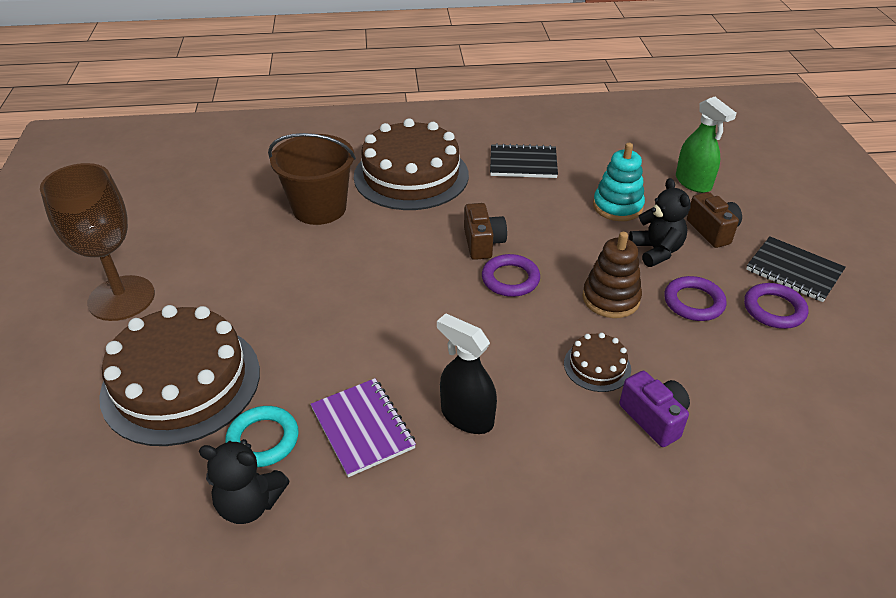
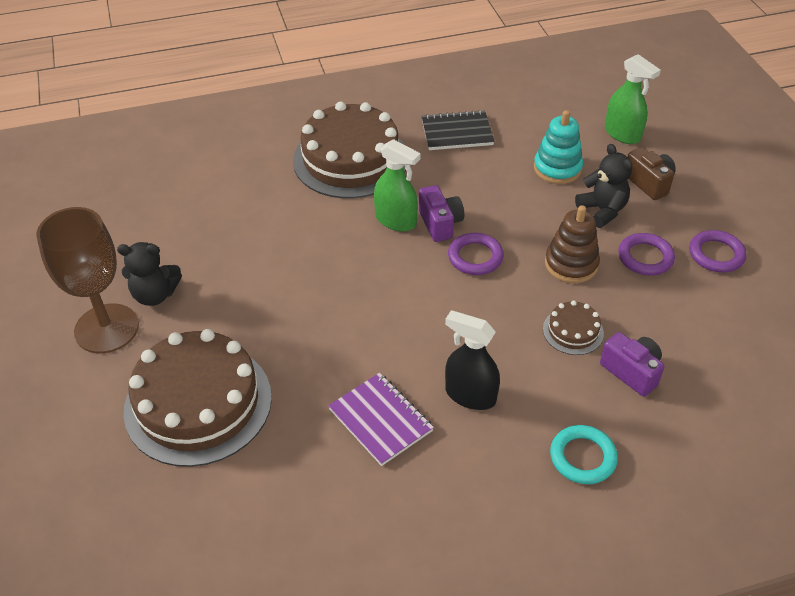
camera: 10 degrees left, 5 degrees up
black teddy bear [199,439,289,524] -> black teddy bear moved to [117,242,182,306]
turquoise ring [225,406,299,467] -> turquoise ring moved to [550,425,618,484]
brown bucket [268,133,356,225] -> none
brown camera [464,203,507,260] -> purple camera [419,185,464,242]
black notebook [746,236,846,302] -> none
none -> green spray bottle [374,139,421,231]

